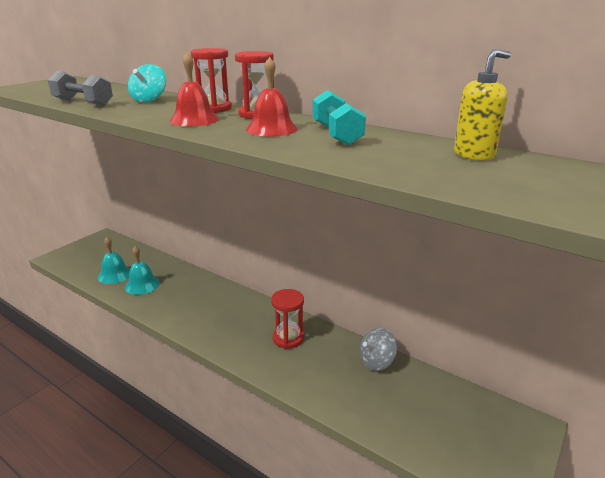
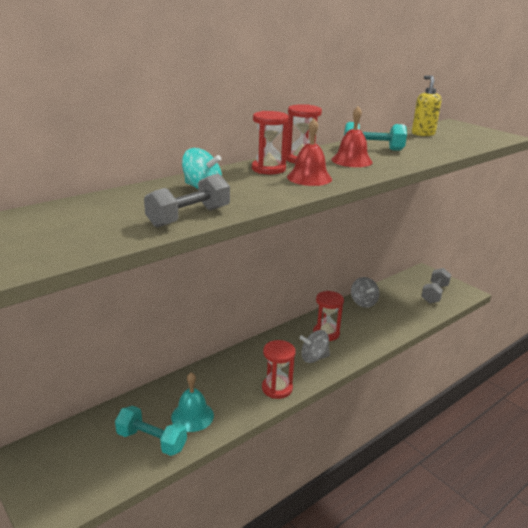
camera: 75 degrees left, 0 degrees up
turquoise bell [98,237,130,284] -> turquoise dumbbell [115,406,187,456]
none -> red hourglass [262,340,296,399]
none -> grey spinning top [299,330,330,363]
none -> grey dumbbell [421,268,451,304]

